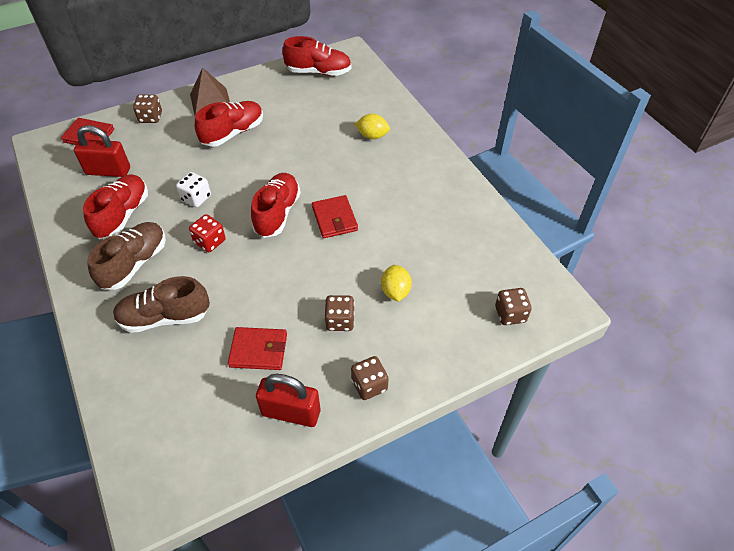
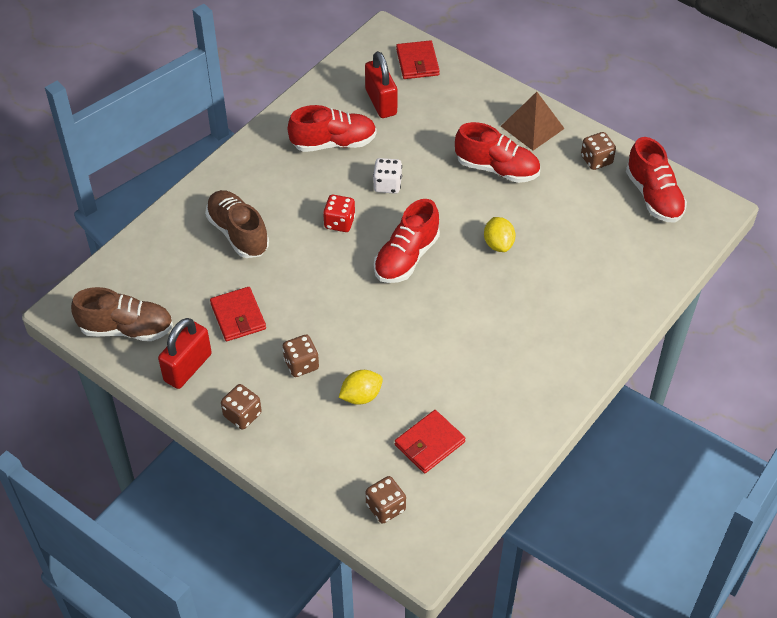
camera: 65 degrees right, 0 degrees up
brown shoe [87,222,166,290] -> brown shoe moved to [71,287,173,341]
brown dice [133,95,162,123] -> brown dice moved to [581,132,616,170]
red shoe [251,173,301,238] -> red shoe turned 135 degrees clockwise [374,199,440,283]
red padlock [256,374,320,427] -> red padlock turned 45 degrees clockwise [158,318,212,389]
red wallet [312,195,358,238] -> red wallet moved to [395,410,465,473]
yellow lemon [355,114,390,139] -> yellow lemon moved to [484,217,516,252]

